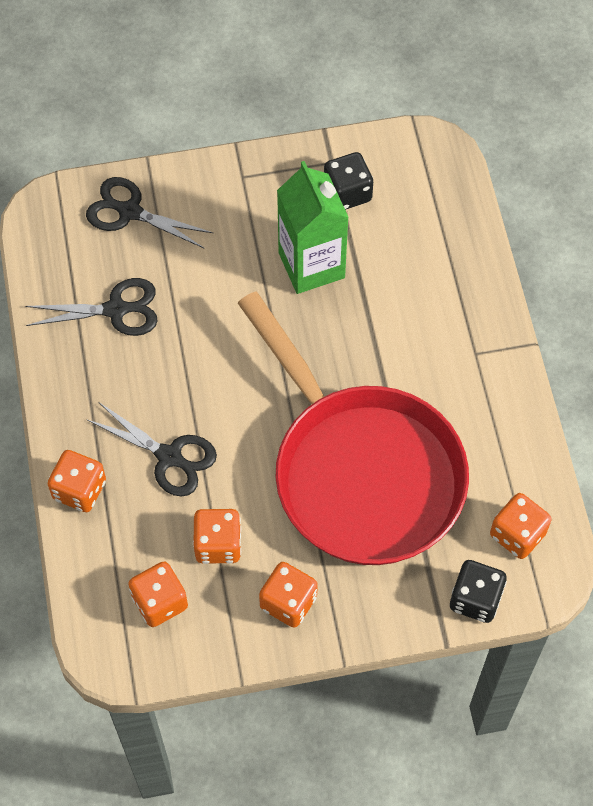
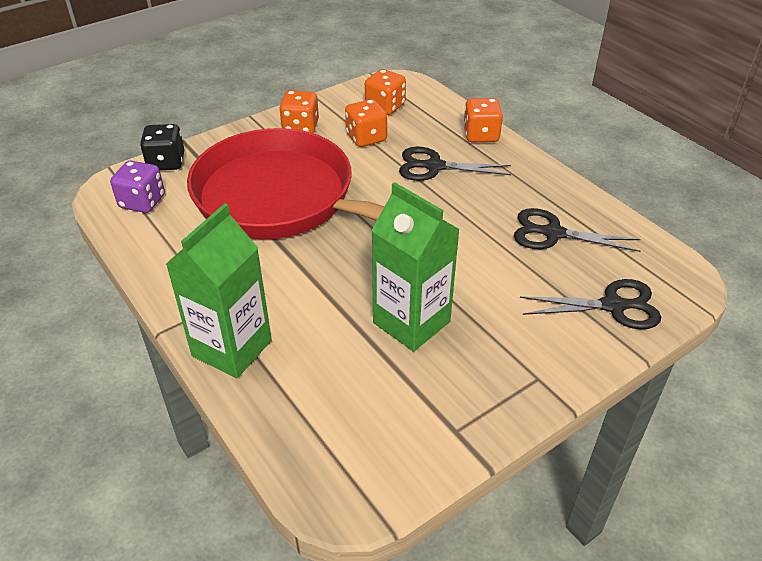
camera: 155 degrees right, 20 degrees down
black scissors [25,278,158,336] -> black scissors turned 45 degrees clockwise [514,208,641,252]
black dice [324,152,373,210] -> none
orange dice [490,493,552,559] -> purple dice [110,161,165,213]
none -> green carton [166,203,272,378]

